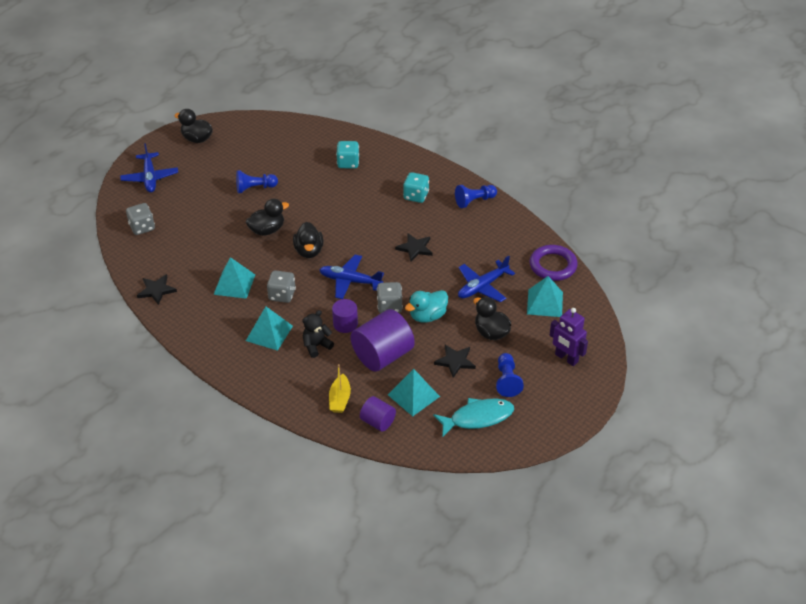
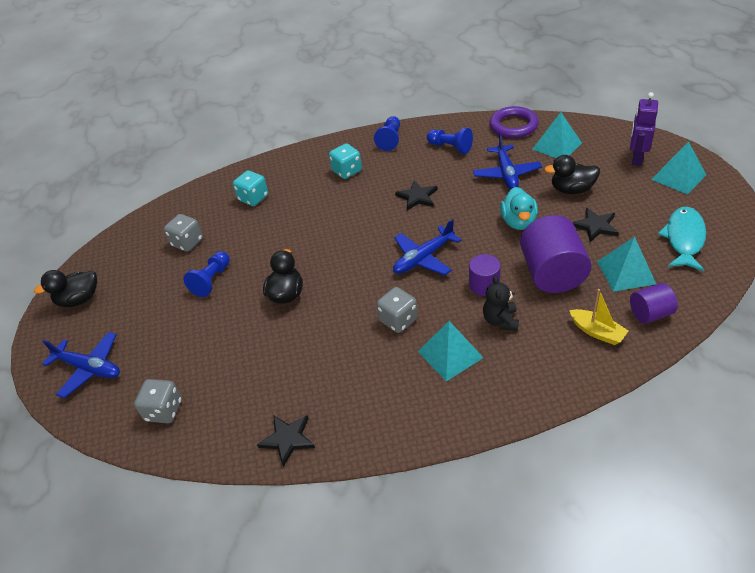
camera: 50 degrees left, 0 degrees up
turquoise pyramid [213,257,255,299] -> turquoise pyramid moved to [651,141,706,194]
black duck [293,222,323,258] -> none
grey dice [377,282,403,313] -> grey dice moved to [164,214,203,252]
blue pawn [496,353,524,397] -> blue pawn moved to [427,128,473,154]
purple robot [550,308,588,366] -> purple robot turned 120 degrees clockwise [630,92,658,166]

